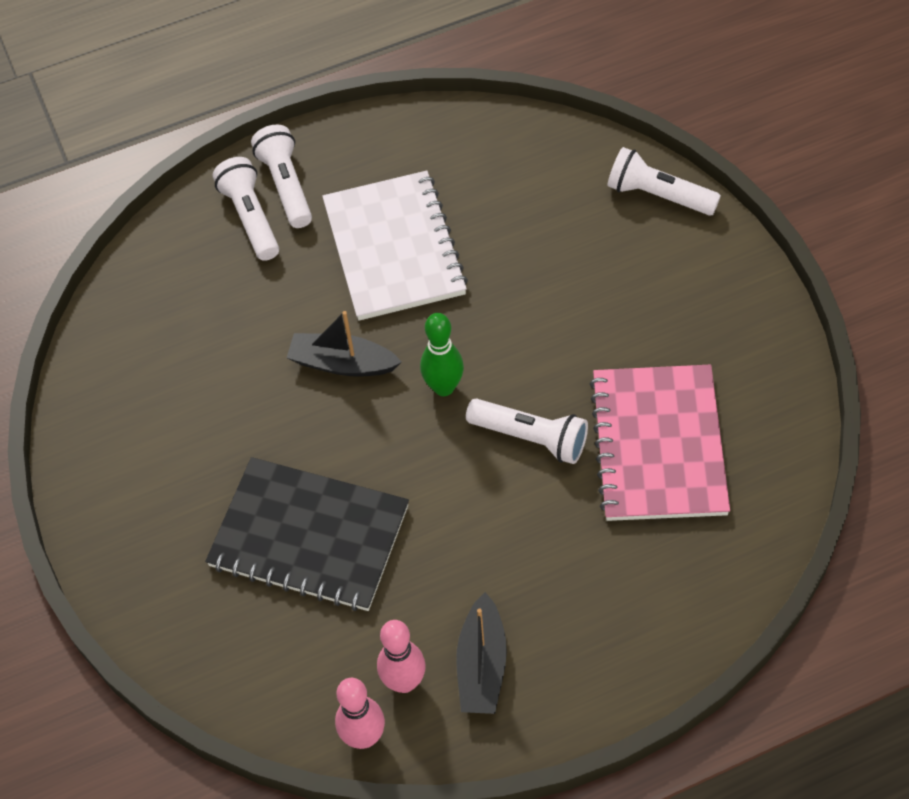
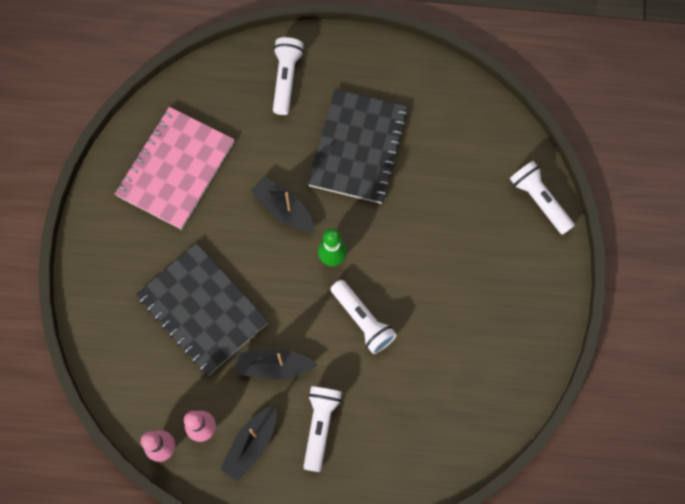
camera: 25 degrees right, 15 degrees up
white flashlight [251,125,312,228] -> white flashlight moved to [303,386,342,472]
white notebook [322,171,468,321] -> black notebook [308,89,408,204]
pink notebook [590,365,730,521] -> pink notebook moved to [115,107,235,230]
none -> black boat [236,349,317,380]

